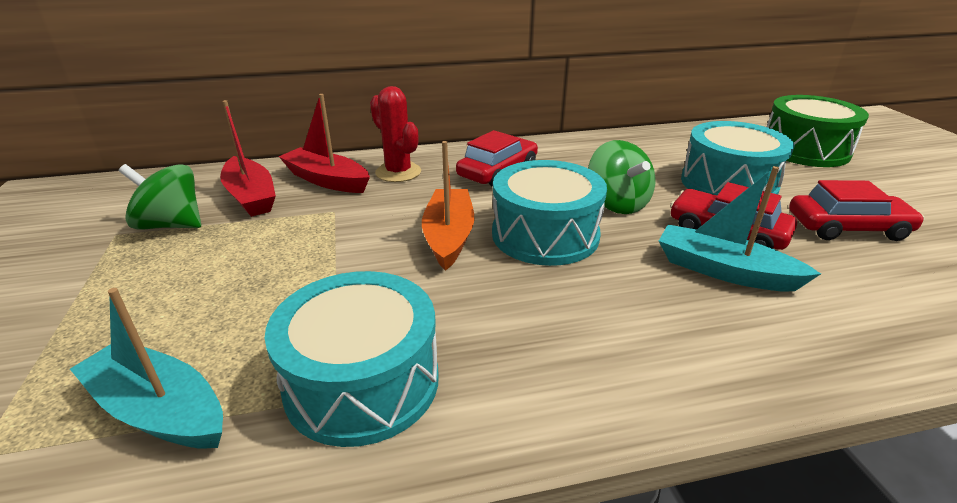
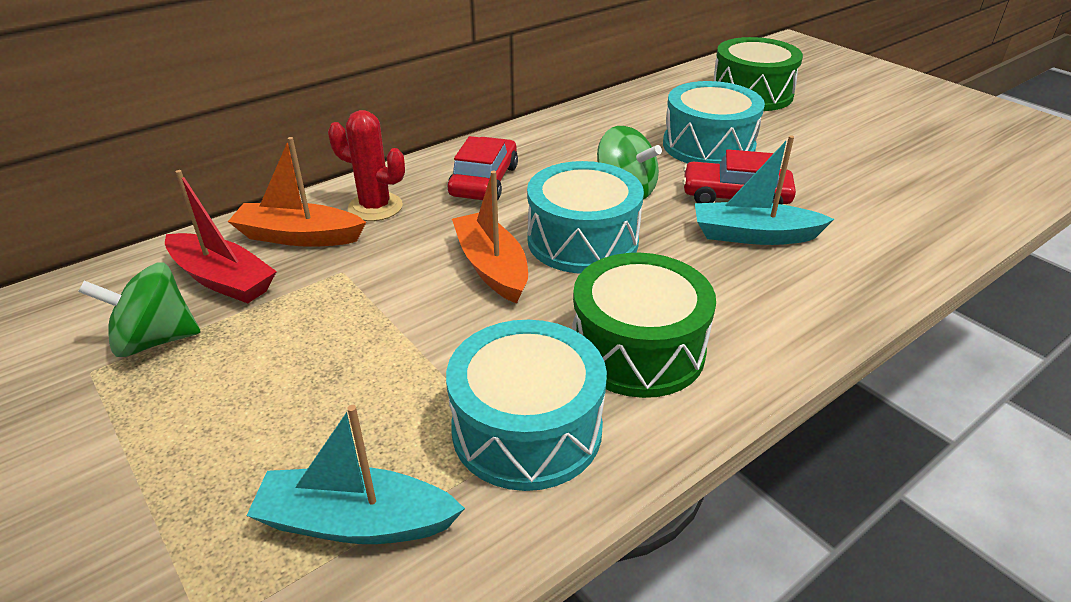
camera: 25 degrees left, 5 degrees up
red boat [279,94,370,193] -> orange boat [228,137,366,247]
red car [789,180,925,241] -> none
none -> green drum [572,253,716,398]

